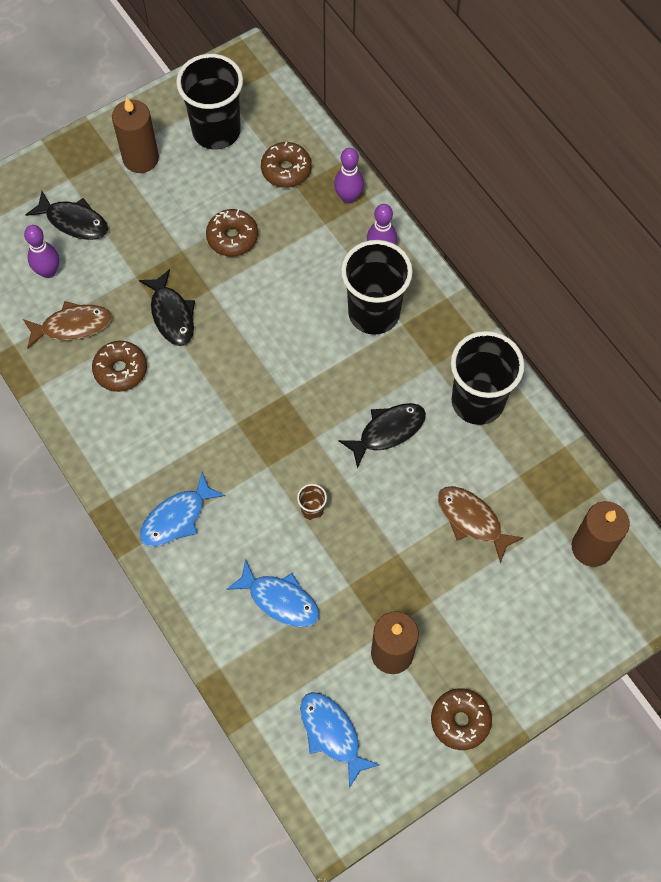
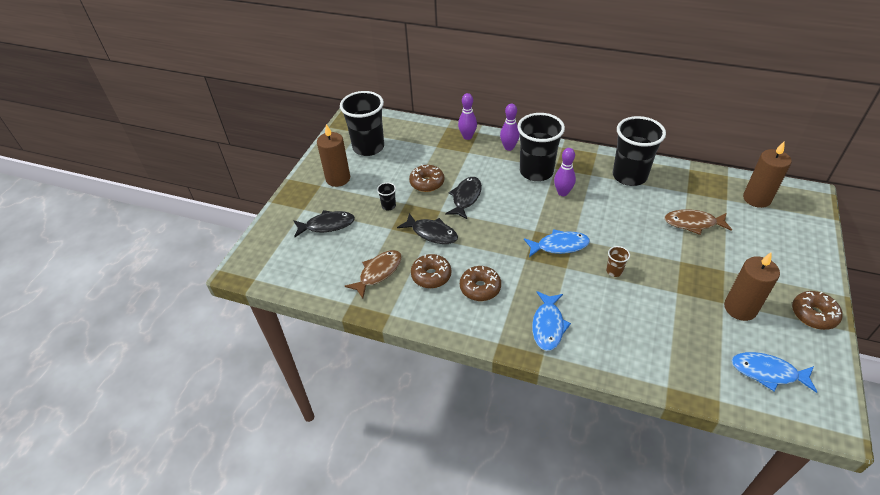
camera: 35 degrees left, 20 degrees down
purple bowling pin [24,225,59,278] -> purple bowling pin moved to [554,148,576,196]
blue fish [226,559,320,627] -> blue fish moved to [524,229,590,257]
brown donut [261,142,312,188] -> brown donut moved to [460,266,501,301]
black fish [339,403,426,468] -> black fish moved to [445,177,482,219]
none -> black cup [377,182,396,211]

